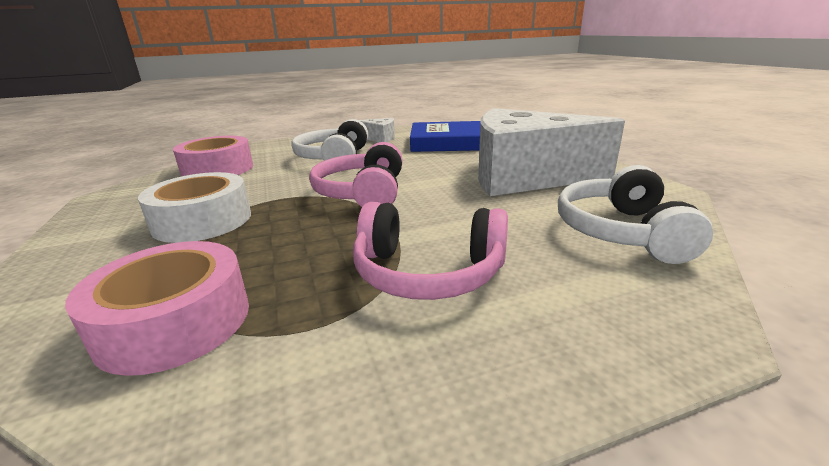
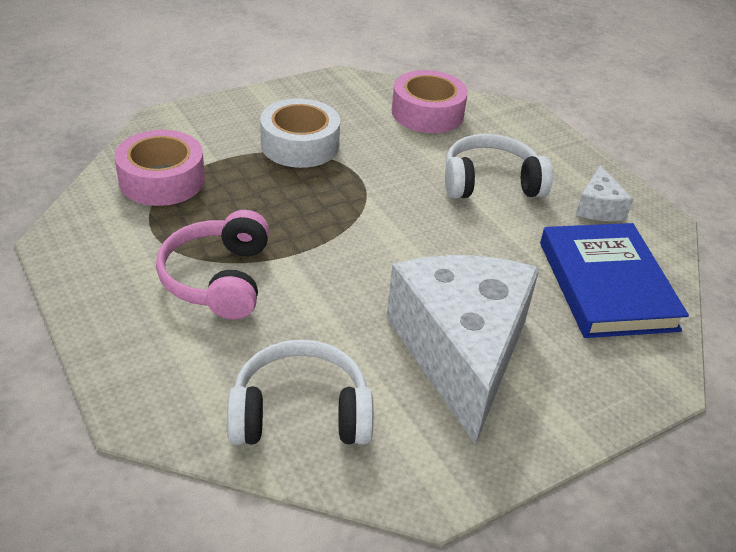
camera: 75 degrees right, 15 degrees up
pink headphones [309,142,403,207] -> none

